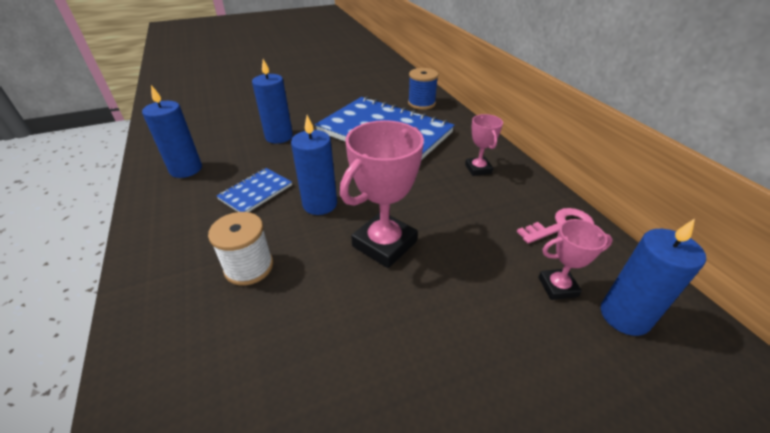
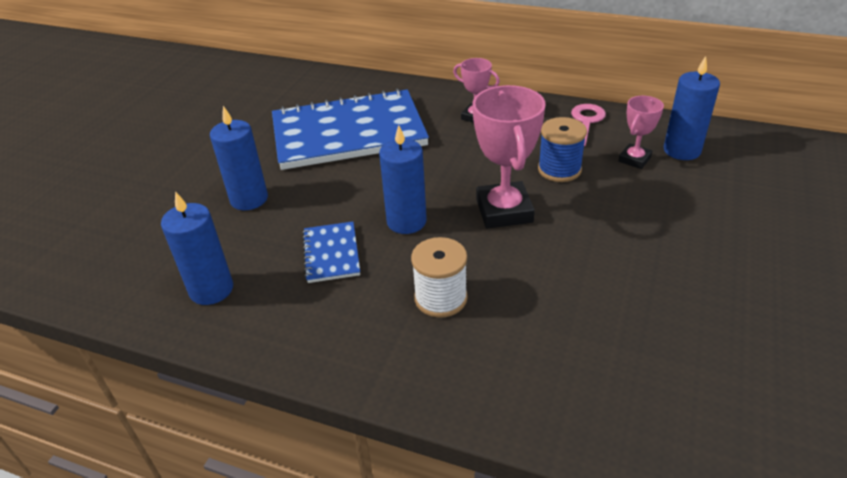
camera: 45 degrees left, 0 degrees up
blue spool [408,68,438,110] -> blue spool moved to [538,117,587,182]

